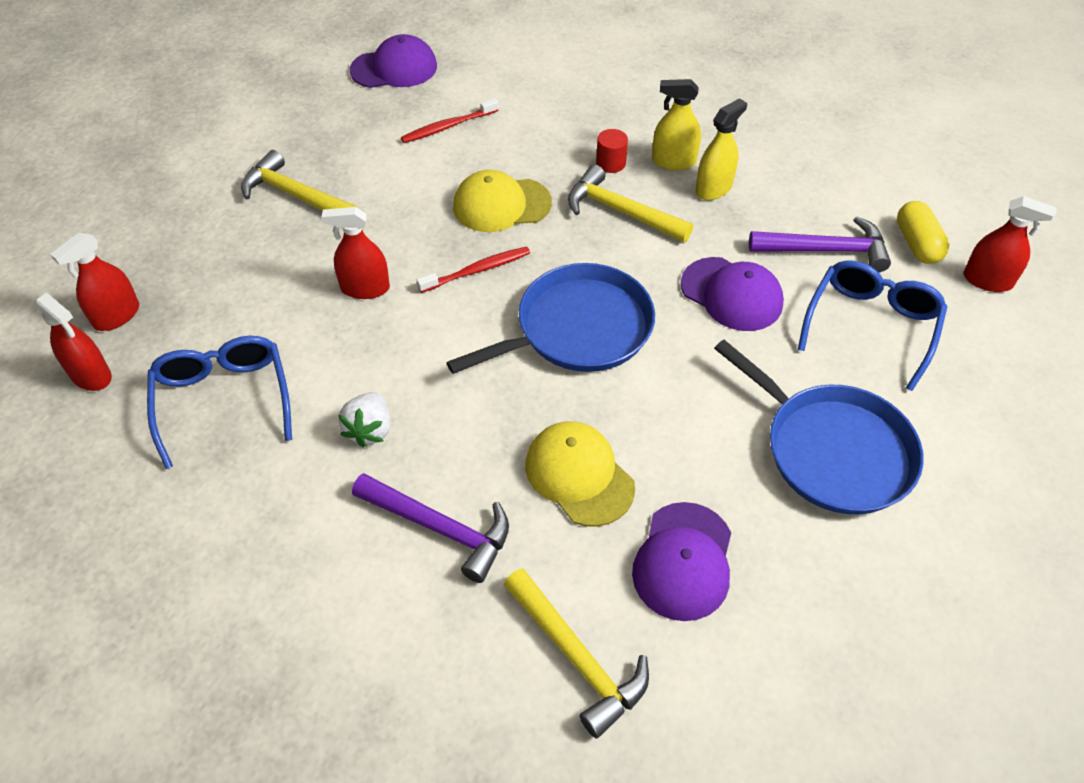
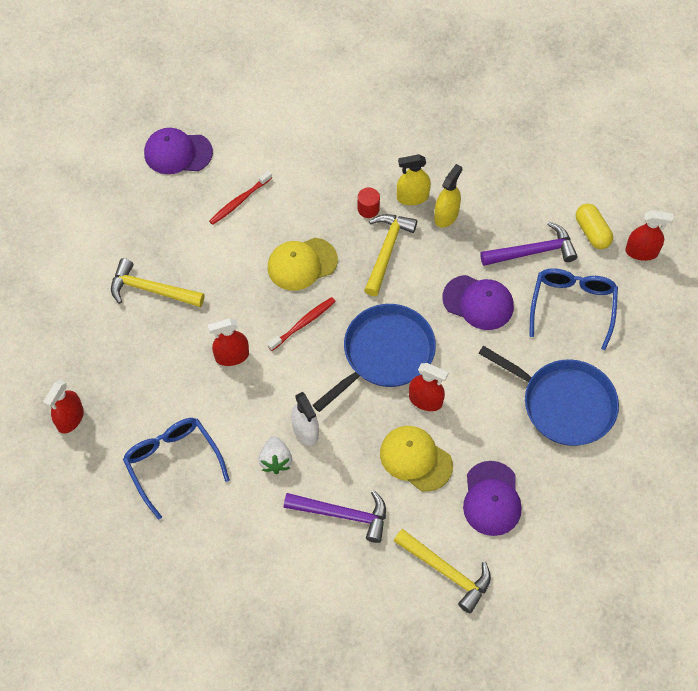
camera: 15 degrees left, 10 degrees up
red spray bottle [35,293,112,391] -> red spray bottle moved to [409,363,449,411]
purple cap [350,34,437,88] -> purple cap turned 150 degrees counterclockwise [144,128,213,174]
yellow hammer [568,165,693,242] -> yellow hammer turned 90 degrees clockwise [364,214,417,296]
none -> white spray bottle [291,392,319,446]

